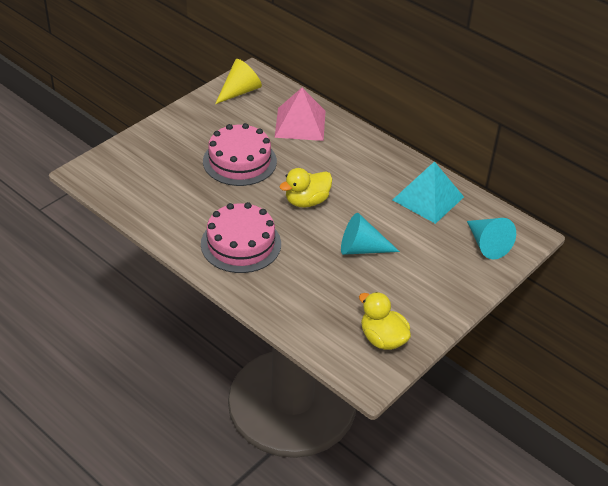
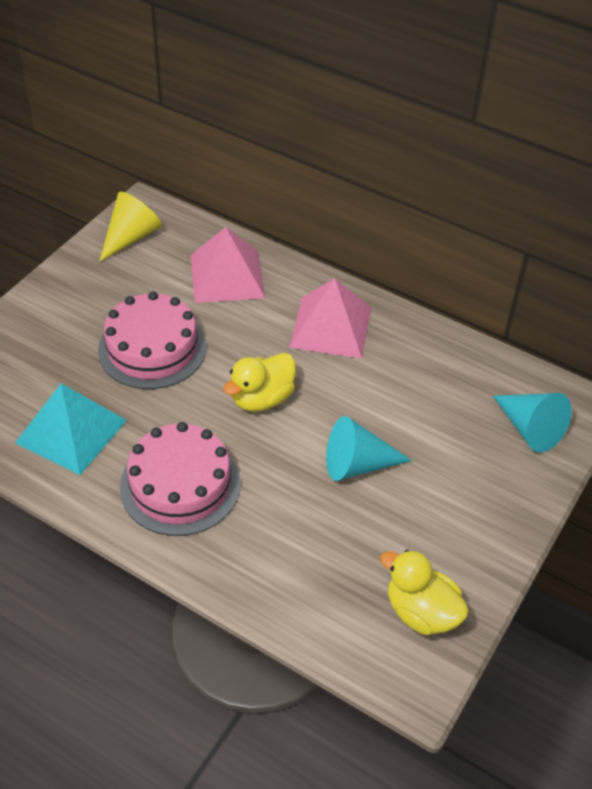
camera: 10 degrees left, 5 degrees up
turquoise pyramid [393,161,464,224] -> turquoise pyramid moved to [15,384,127,475]
none -> pink pyramid [289,278,371,358]

